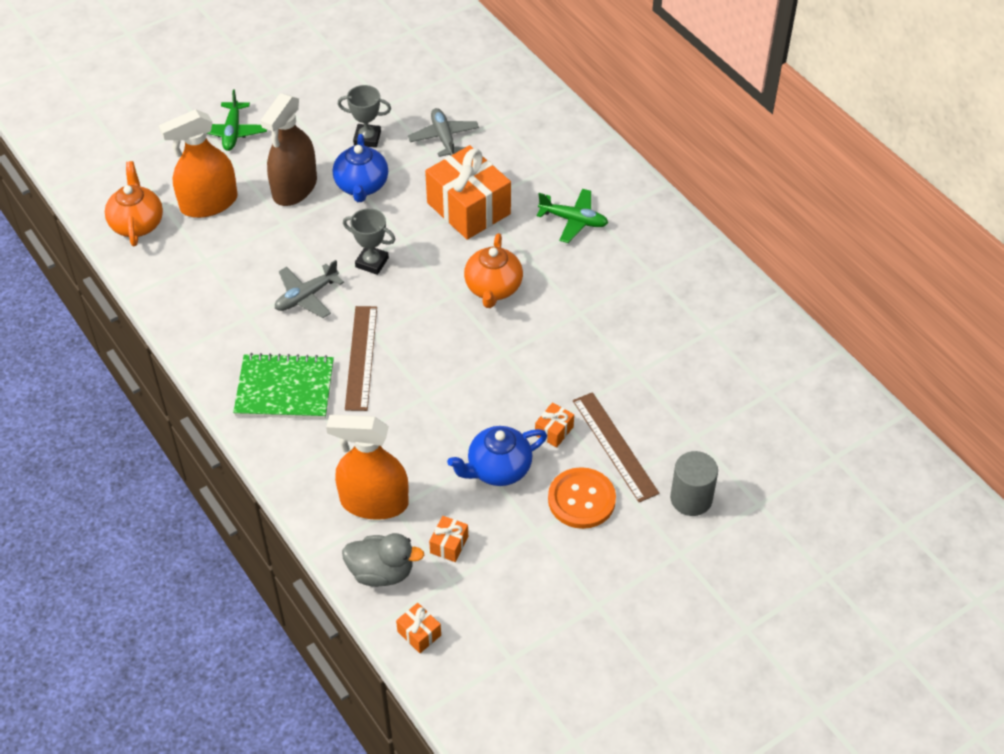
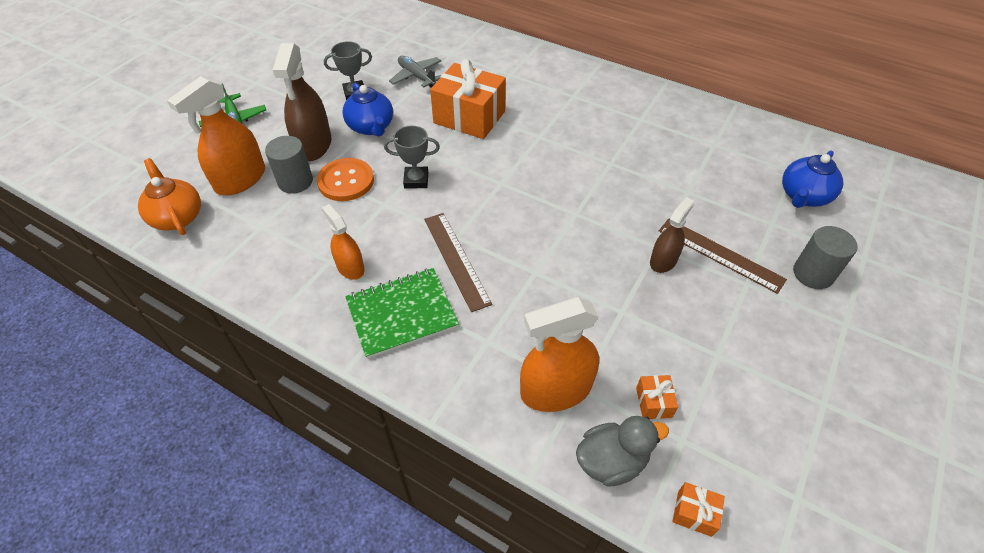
camera: 25 degrees left, 0 degrees up
grey plane [275,260,344,318] -> none
blue teapot [447,426,547,486] -> blue teapot moved to [782,151,843,208]
orange teapot [464,233,523,308] -> none
orange gift [535,403,574,448] -> brown spray bottle [650,197,694,273]
green plane [537,189,608,243] -> none
orange button [548,467,616,529] -> orange button moved to [317,158,374,201]
none -> grey cylinder [265,136,313,194]
none -> orange spray bottle [322,204,365,280]

